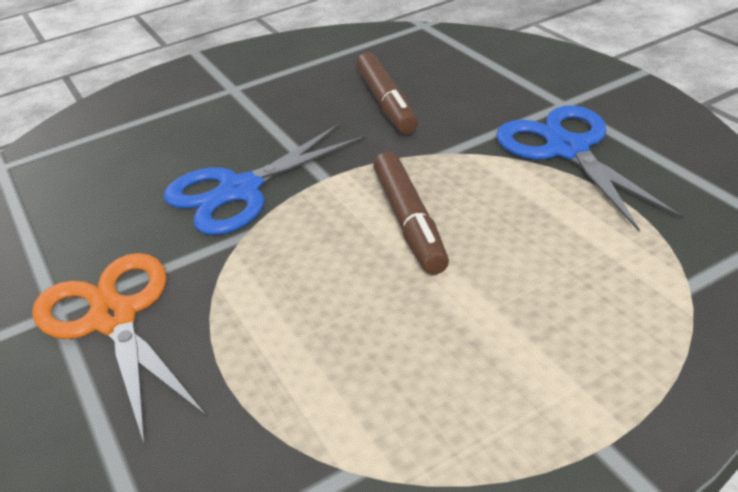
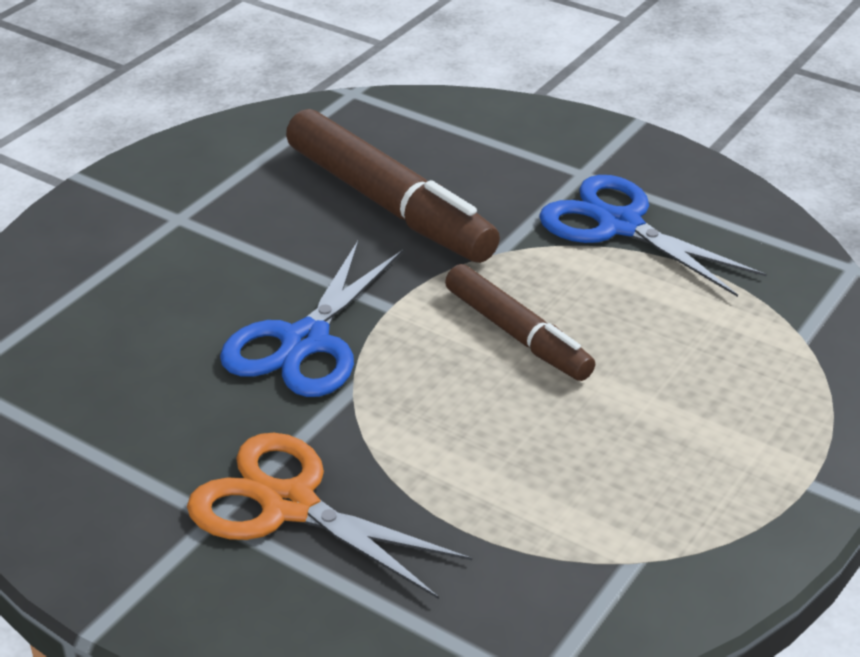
camera: 30 degrees left, 0 degrees up
brown marker [356,52,418,134] -> brown marker [286,109,500,263], size x1.63

